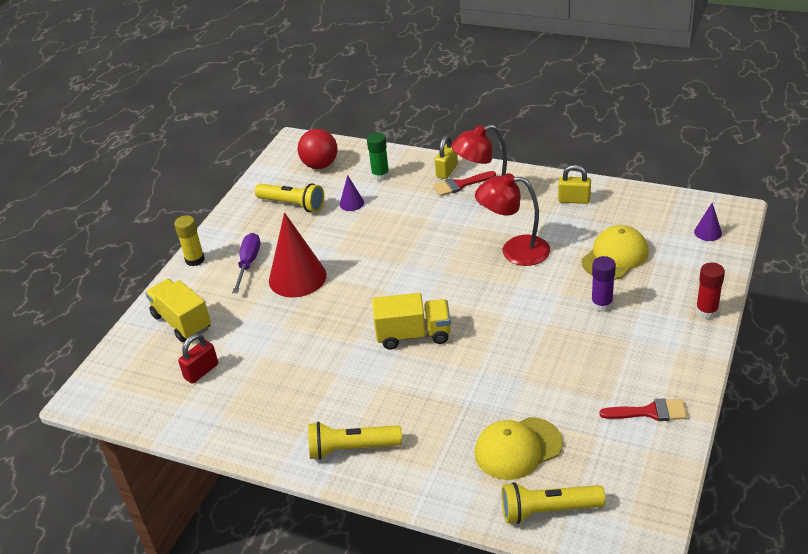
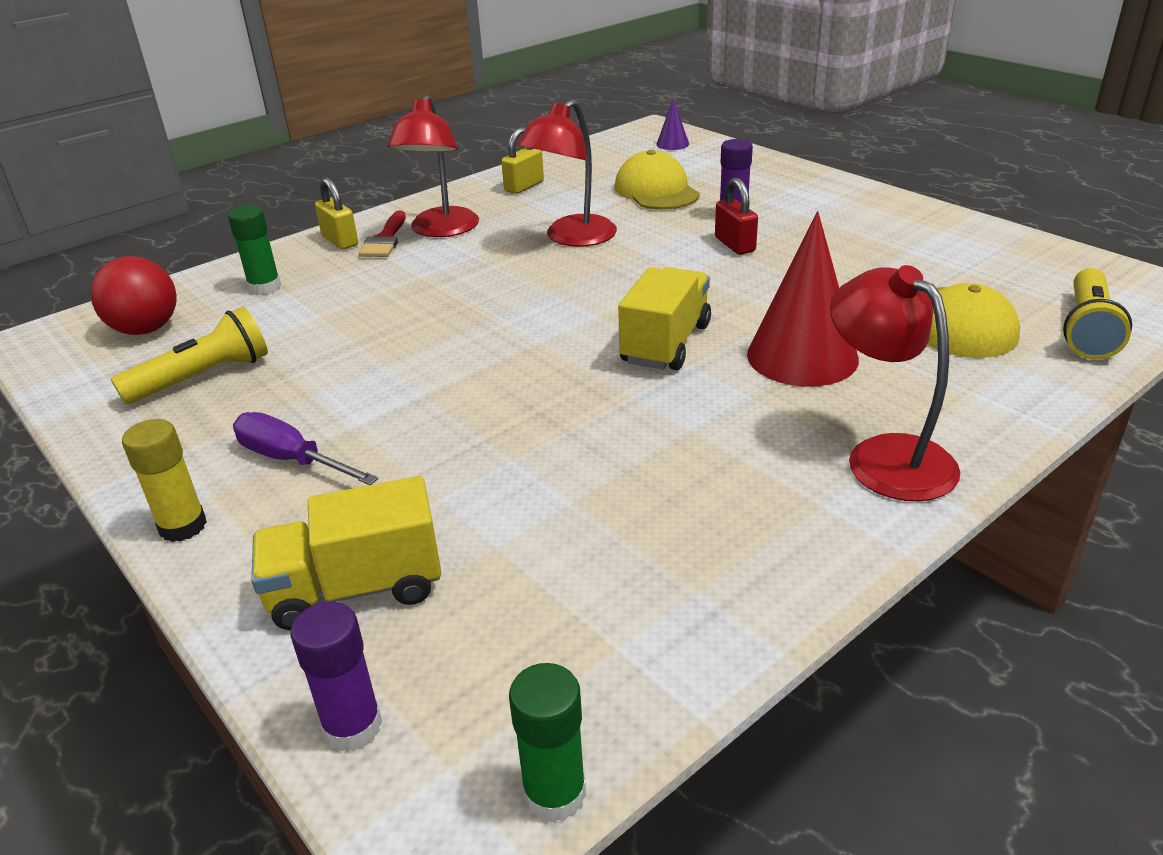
camera: 65 degrees left, 5 degrees down
red padlock [178,333,218,384] -> red padlock moved to [715,178,758,255]
red cone [269,213,327,298] -> red cone moved to [747,211,859,387]
yellow flashlight [308,422,402,460] -> red lamp [830,265,960,501]
purple cone [340,175,364,211] -> none
red brush [599,398,687,421] -> none
red glue stick [696,262,725,319] -> none
none -> purple glue stick [291,602,382,751]
none -> green glue stick [509,663,586,823]

